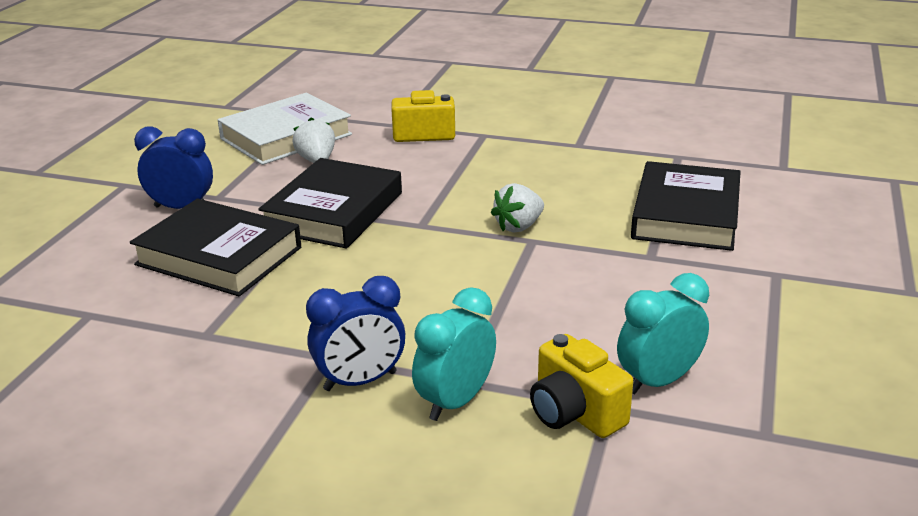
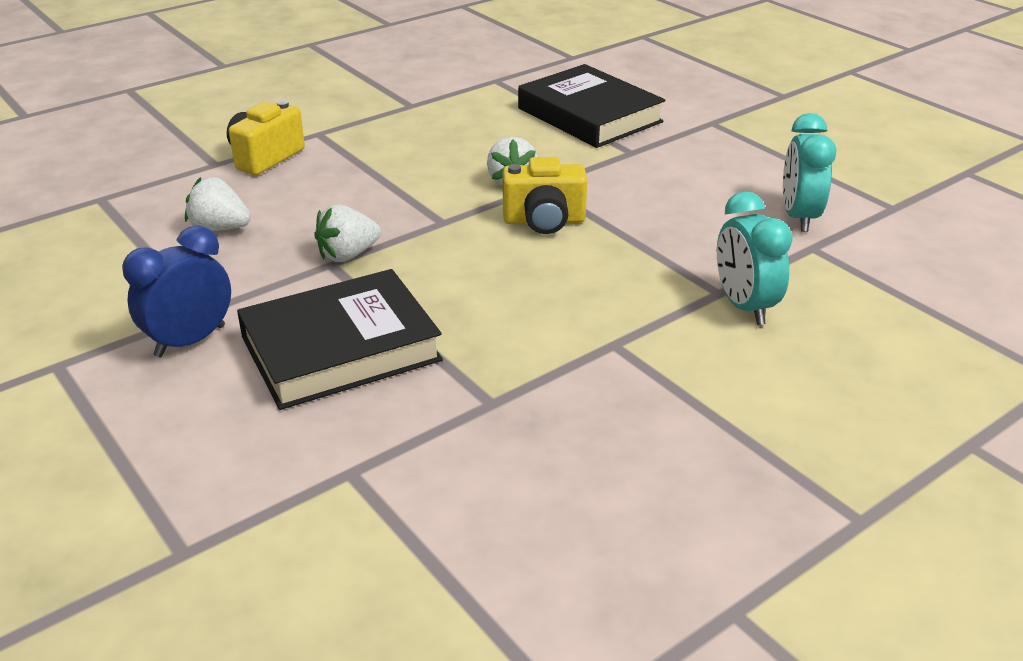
camera: 55 degrees left, 5 degrees up
white book [217,93,352,165] -> none
black book [258,158,402,249] -> white strawberry [314,205,381,262]
blue clock [306,276,405,391] -> none
yellow camera [530,334,633,438] -> yellow camera moved to [503,157,587,234]

